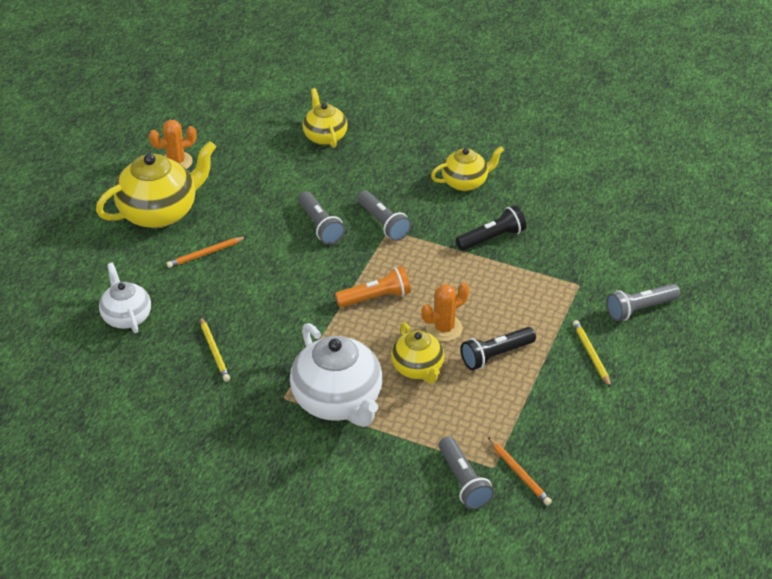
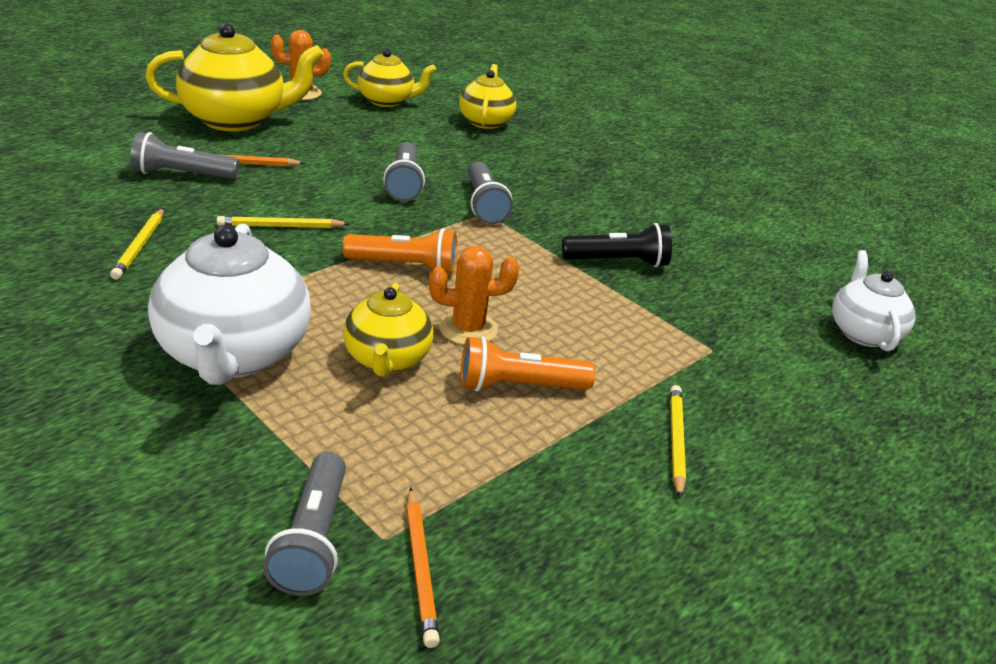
camera: 20 degrees right, 10 degrees down
white teapot [99,263,151,333] -> white teapot moved to [832,250,915,351]
yellow teapot [431,147,504,191] -> yellow teapot moved to [343,49,436,107]
black flashlight [461,327,536,370] -> orange flashlight [461,336,595,392]
grey flashlight [607,284,680,321] -> grey flashlight moved to [130,132,239,179]
none -> yellow pencil [217,216,349,228]

